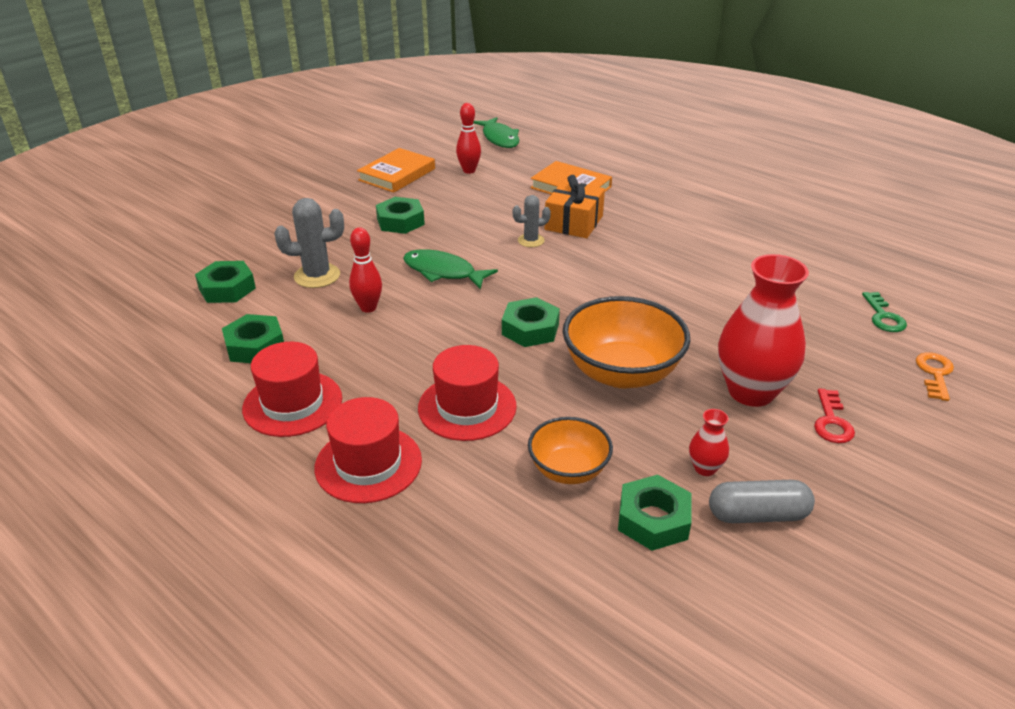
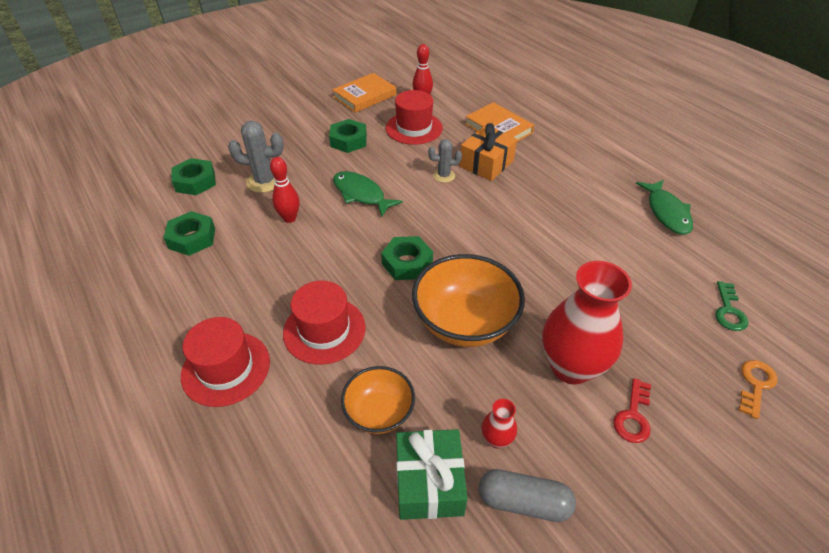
camera: 15 degrees right, 10 degrees up
red hat [242,342,342,437] -> red hat moved to [386,90,443,145]
green fish [473,117,519,148] -> green fish moved to [636,180,693,235]
green nut [618,475,692,551] -> green gift [396,429,468,520]

